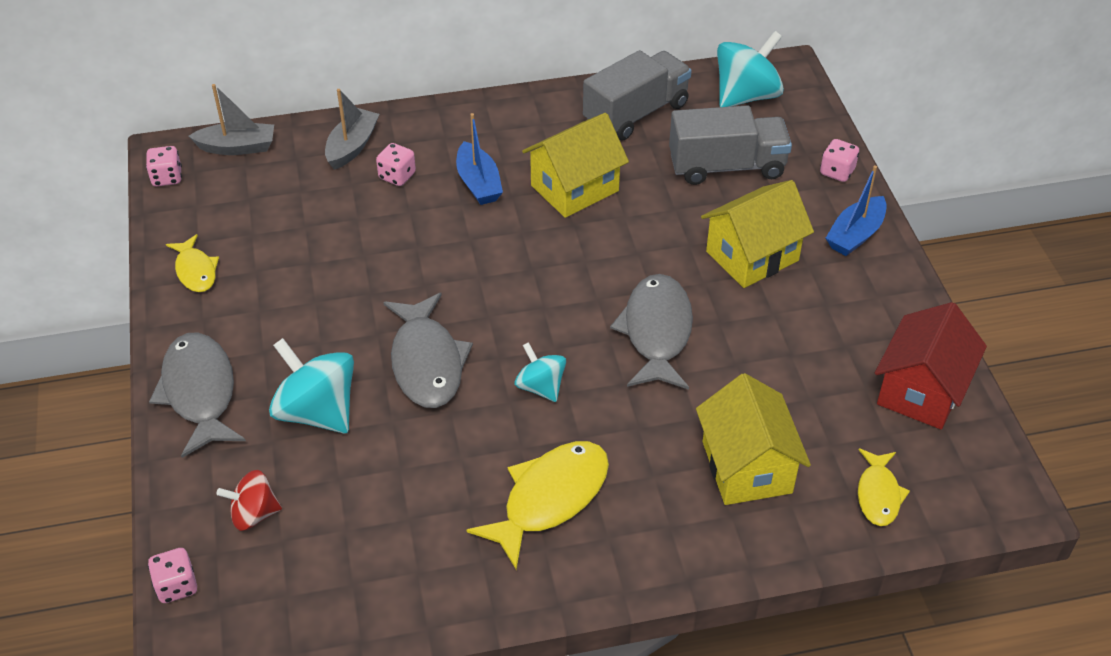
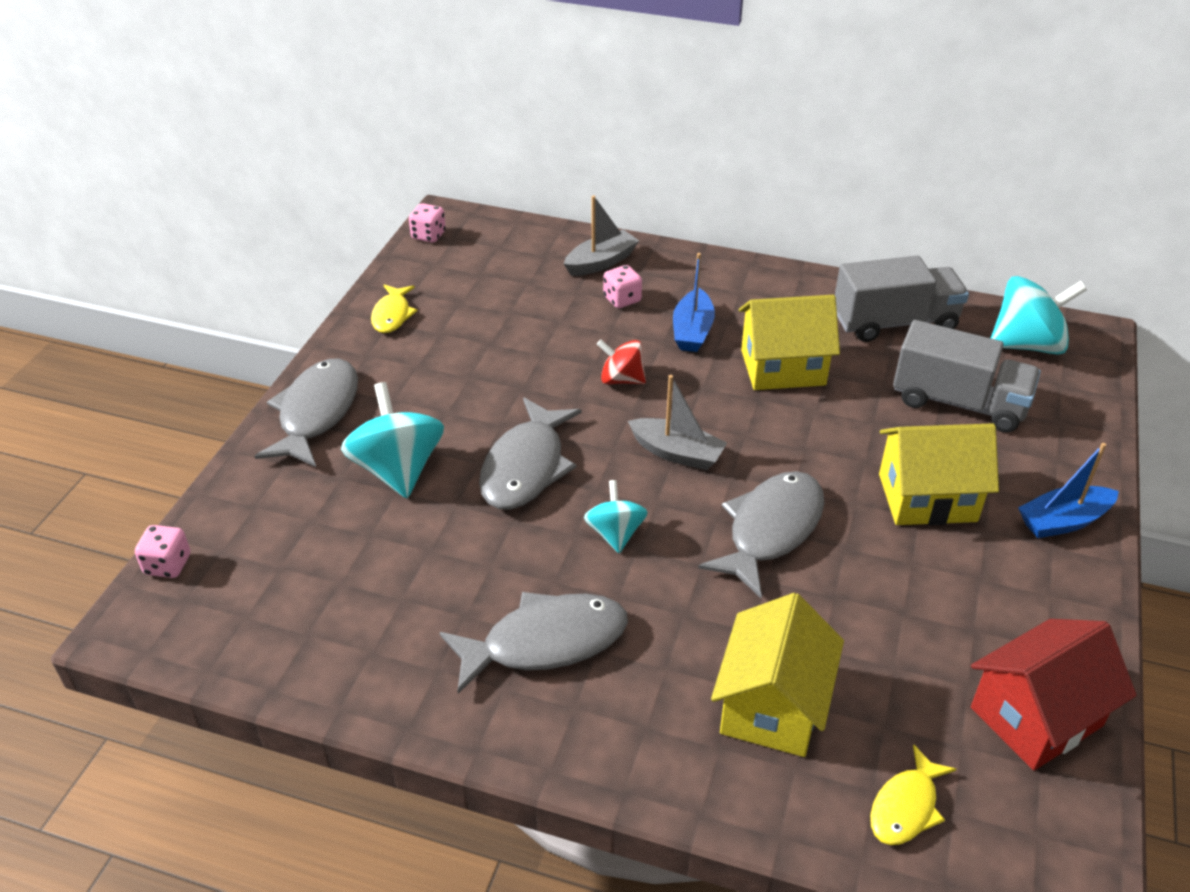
camera: 30 degrees right, 5 degrees down
grey boat [189,84,274,155] -> grey boat moved to [628,375,727,470]
red spinning top [217,470,282,531] -> red spinning top moved to [597,340,646,384]
yellow fish [467,441,609,570] -> grey fish [440,592,628,694]
pink dice [820,139,859,182] -> none

